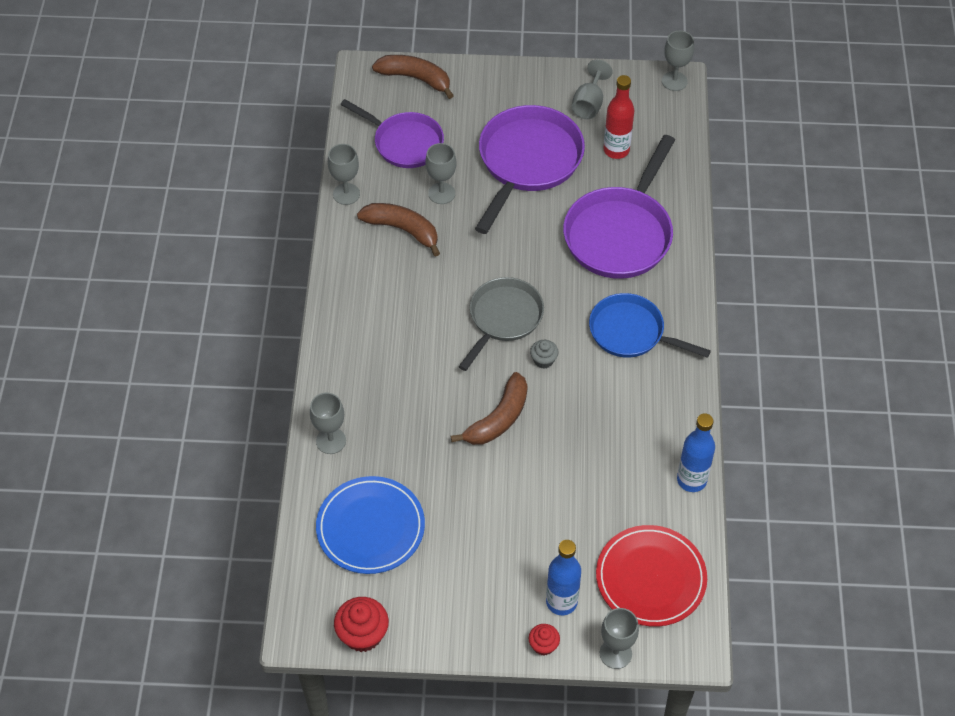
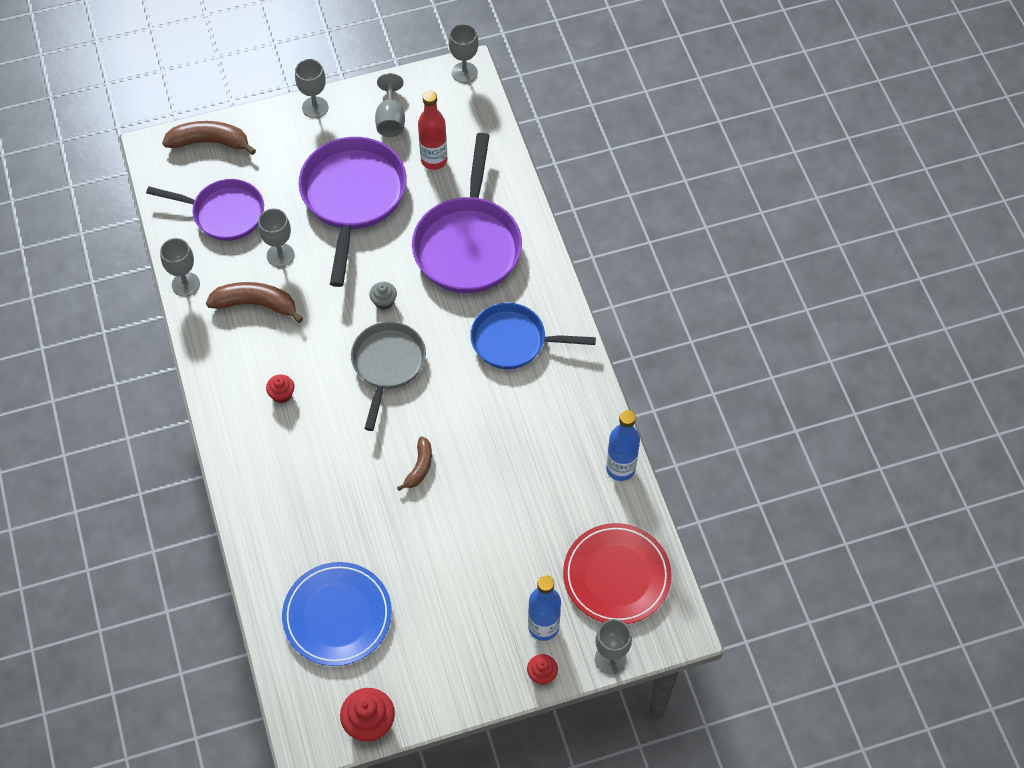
camera: 20 degrees left, 5 degrees up
grey goblet [310,392,346,454] -> grey goblet moved to [295,59,328,118]
brown banana [450,372,528,445] -> brown banana [397,437,432,491], size x0.60
grey cupcake [530,340,559,369] -> grey cupcake moved to [369,282,397,310]
none -> red cupcake [266,374,294,403]

